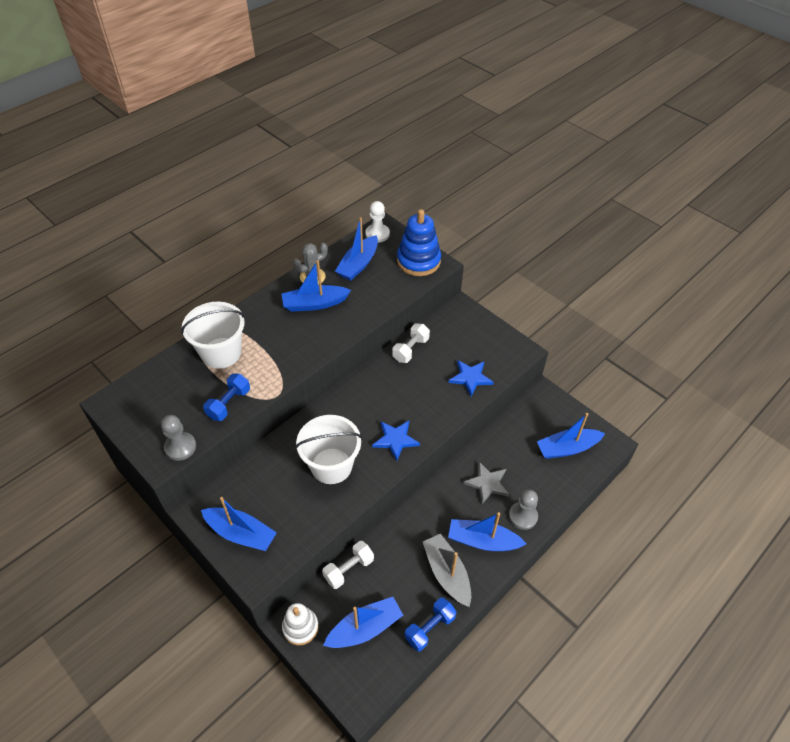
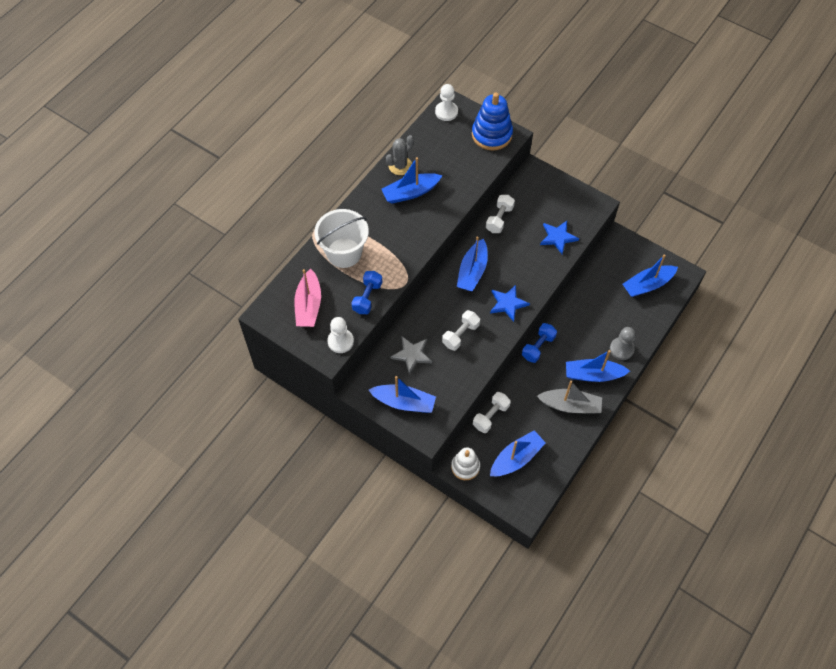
camera: 10 degrees left, 10 degrees up
grey pawn [161,415,196,461] -> white pawn [328,317,354,353]
white bucket [295,415,362,484] -> white dumbbell [442,310,480,351]
blue boat [335,217,378,281] -> blue boat moved to [457,236,488,292]
blue dumbbell [405,598,457,651] -> blue dumbbell moved to [522,323,557,363]
grey boat [423,534,471,607] -> grey boat turned 135 degrees clockwise [537,381,602,414]
grey star [463,462,509,504] -> grey star moved to [390,337,432,374]
none -> pink boat [294,269,321,327]

